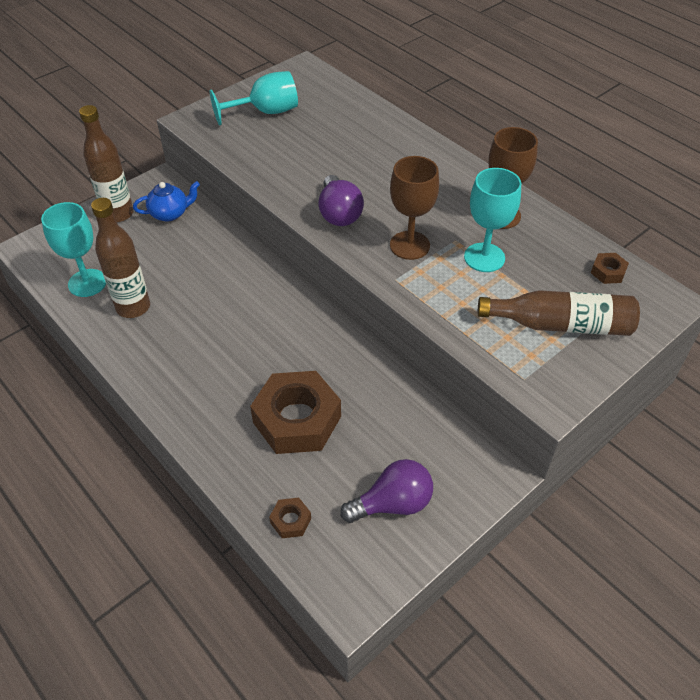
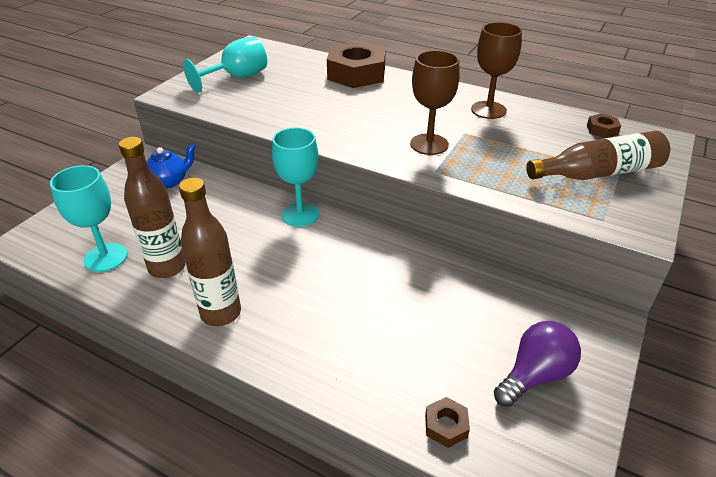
camera: 20 degrees left, 10 degrees down
brown bottle [79,105,134,222] -> brown bottle moved to [179,178,241,326]
brown nut [250,371,341,454] -> brown nut moved to [327,41,386,88]
purple light bulb [318,175,364,226] -> none
turquoise goblet [464,168,521,272] -> turquoise goblet moved to [272,128,319,227]

